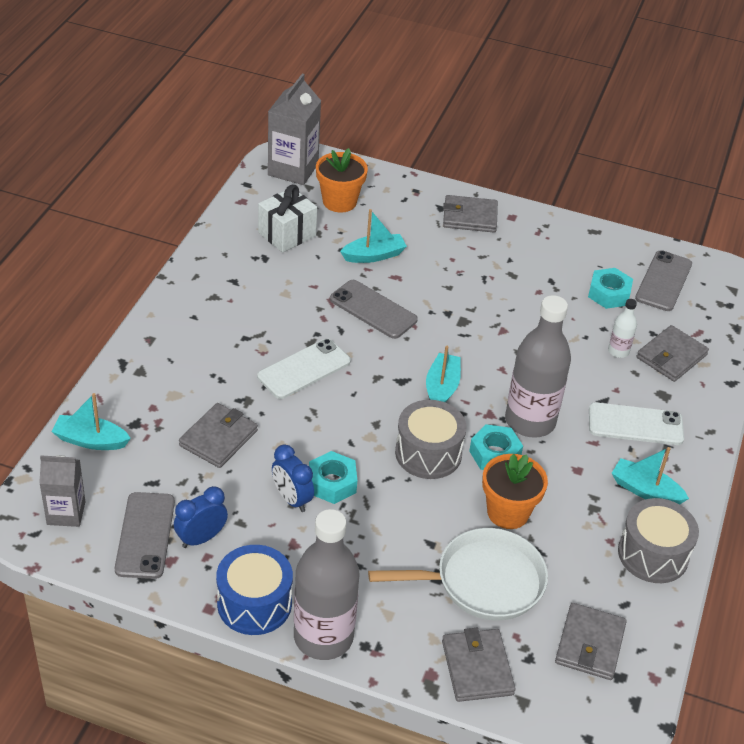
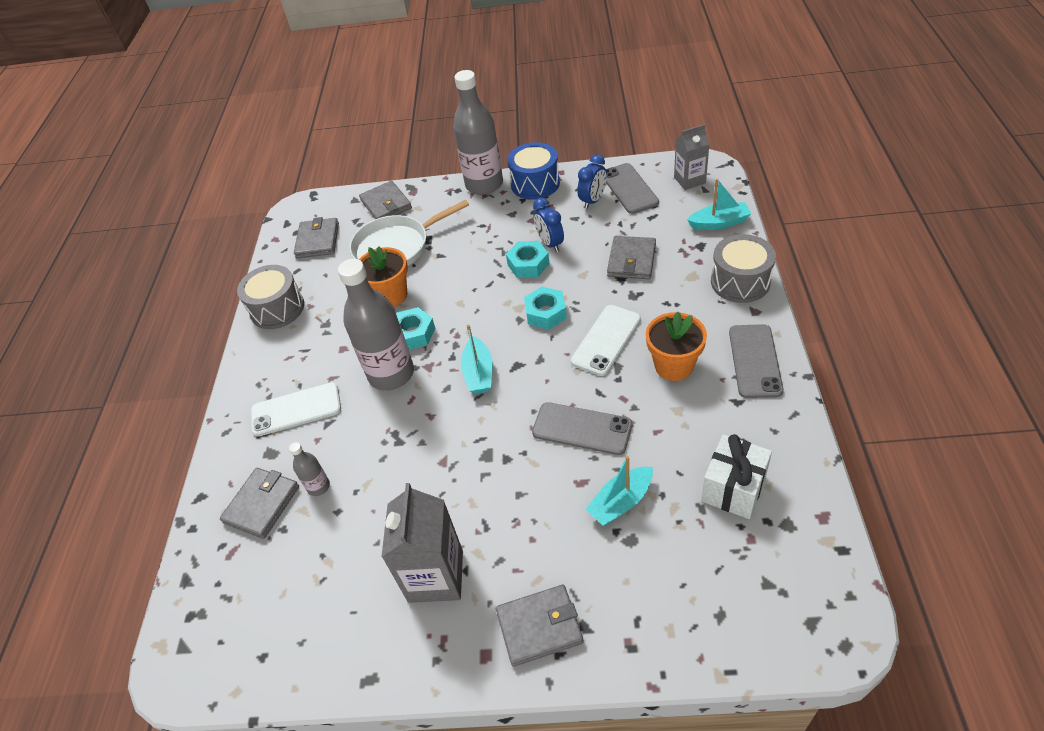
camera: 170 degrees right, 5 degrees up
grey carton [268,73,321,185] -> grey carton moved to [381,483,463,603]
blue clock [272,445,314,512] -> blue clock turned 150 degrees counterclockwise [533,198,564,252]
orange flower pot [316,148,368,213] -> orange flower pot moved to [646,312,707,381]
grey drum [395,400,466,479] -> grey drum moved to [711,234,776,303]
turquoise nut [588,268,633,309] -> turquoise nut moved to [524,287,567,329]
white bottle [608,299,637,358] -> grey bottle [289,442,330,496]
turquoise boat [612,447,689,504] -> none
grey phone [635,250,692,311] -> grey phone moved to [729,324,784,398]

